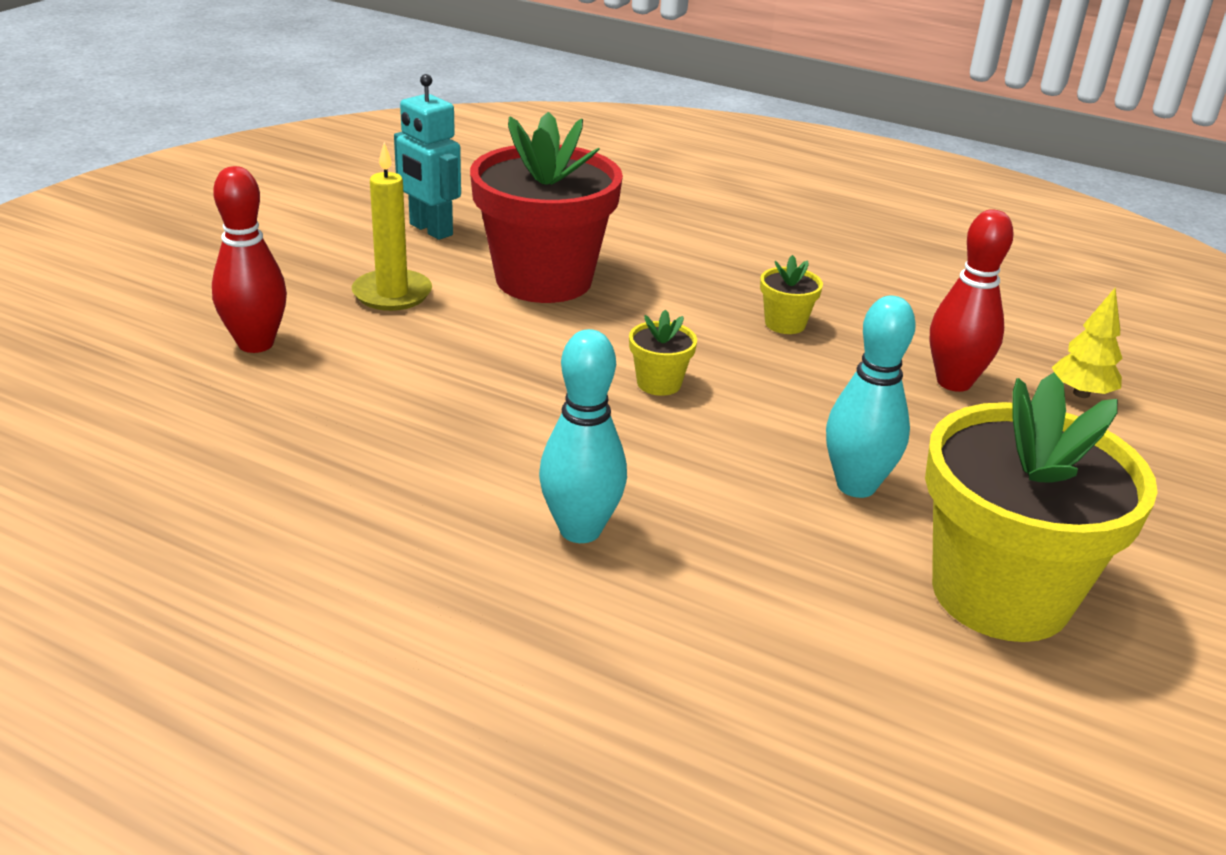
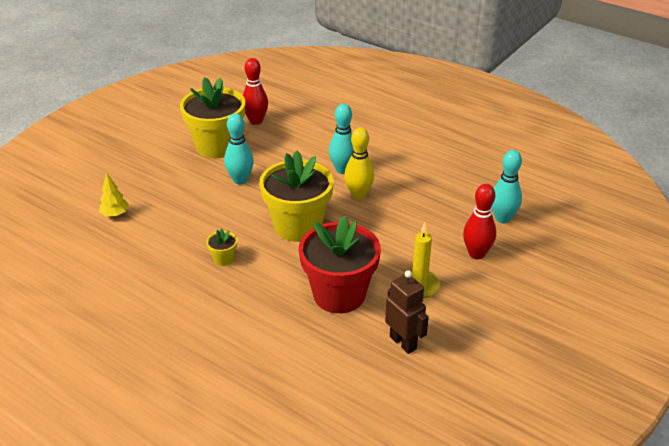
camera: 170 degrees left, 5 degrees up
turquoise robot [394,74,461,240] -> brown robot [385,270,429,354]
yellow flower pot [629,309,697,396] -> yellow flower pot [259,151,334,242], size x2.47
red bowling pin [930,209,1014,392] -> red bowling pin moved to [243,58,268,125]
none -> yellow bowling pin [344,127,374,200]
none -> turquoise bowling pin [491,150,522,223]

